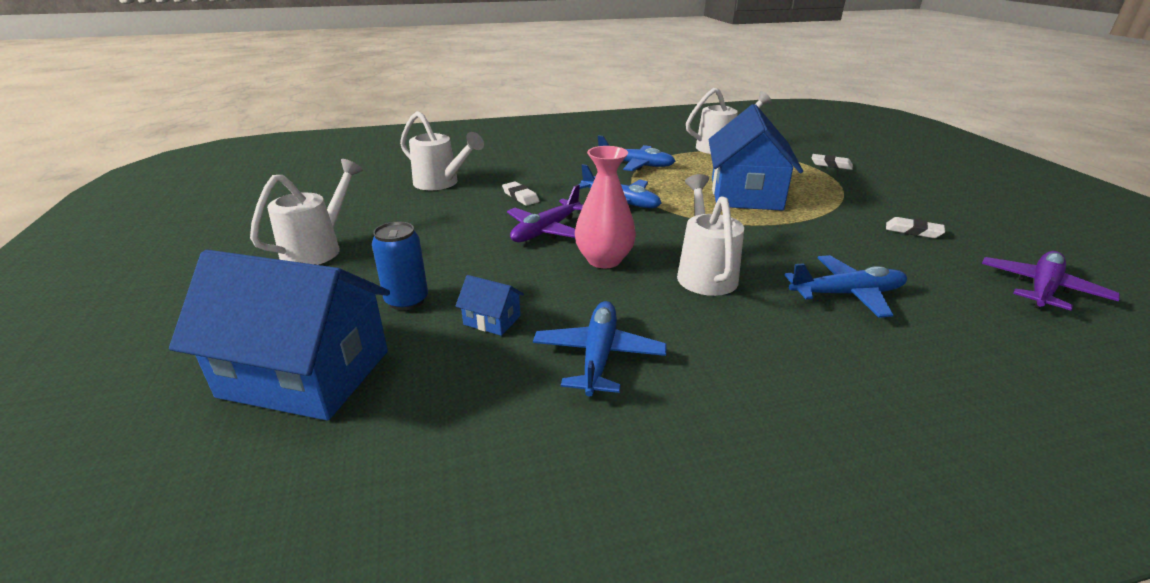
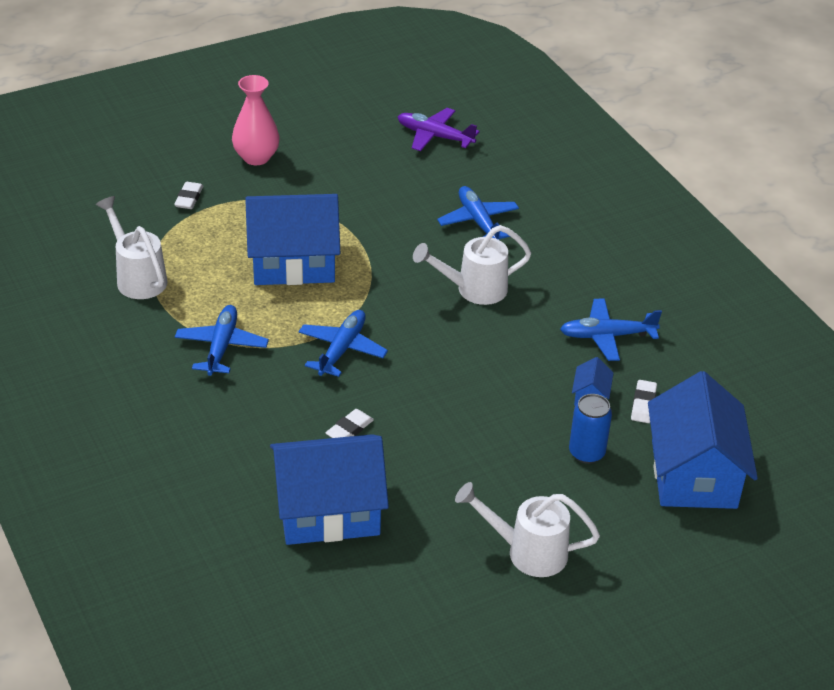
camera: 105 degrees left, 10 degrees up
white watering can [400,111,484,190] -> blue house [270,434,389,545]
purple plane [507,185,583,242] -> none
pink vase [575,146,636,268] -> pink vase moved to [232,75,280,165]
white eraser [886,217,945,238] -> white eraser moved to [631,380,657,423]

